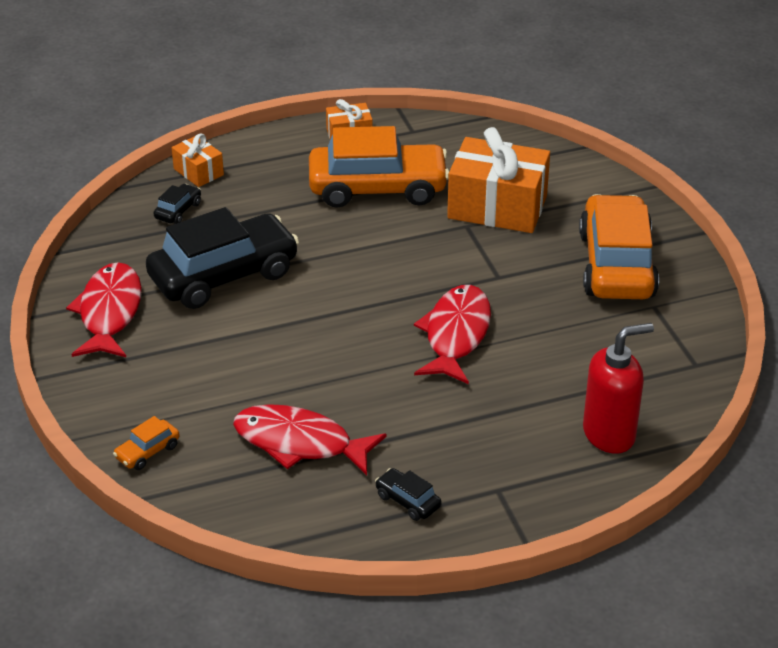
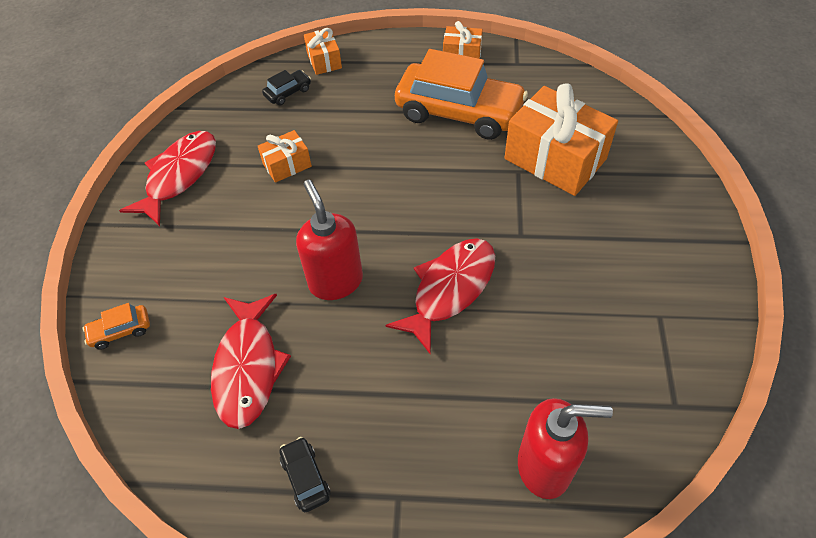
camera: 25 degrees right, 15 degrees up
black car [146,207,299,309] -> orange gift [258,130,312,183]
red fish [233,404,387,475] -> red fish turned 135 degrees counterclockwise [211,294,291,429]
orange car [579,194,659,299] -> none
none -> red soap dispenser [296,180,363,300]

